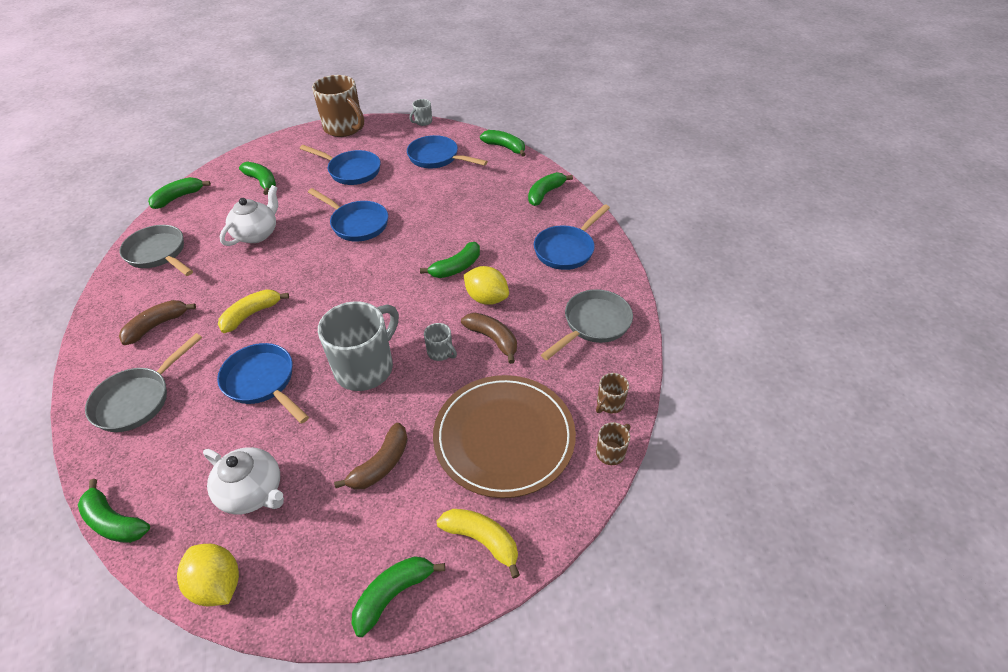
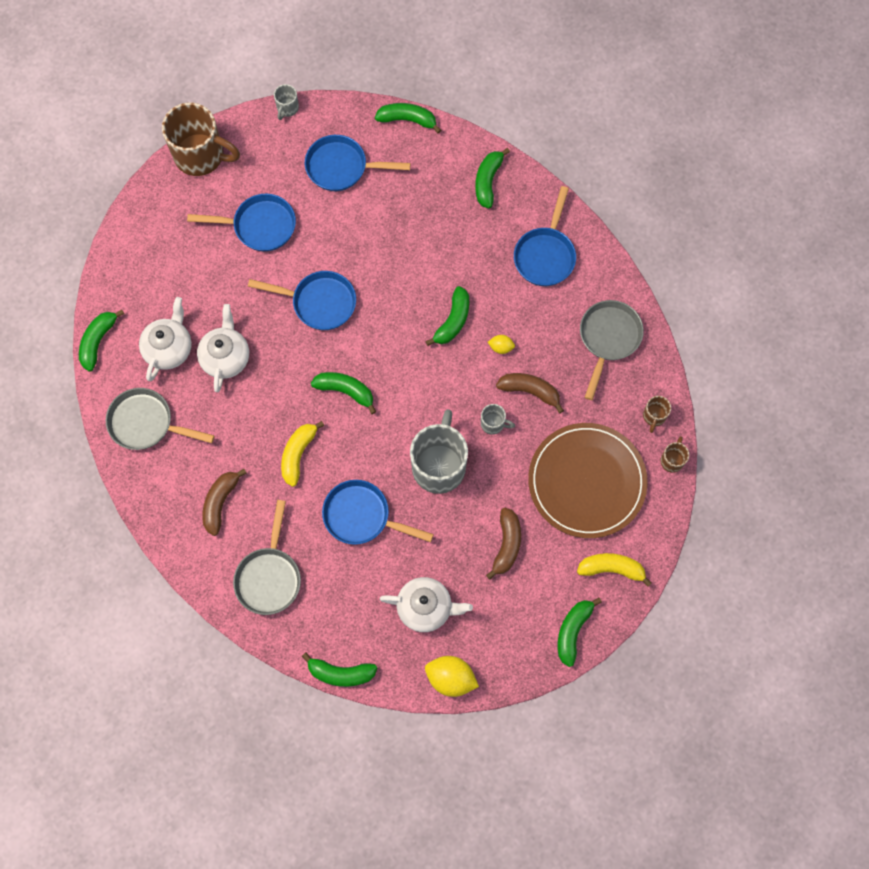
camera: 25 degrees left, 25 degrees up
green banana [239,161,276,195] -> green banana moved to [311,372,376,414]
yellow lemon [464,266,509,305] -> yellow lemon [488,335,515,354], size x0.53
none -> white teapot [139,297,192,381]

